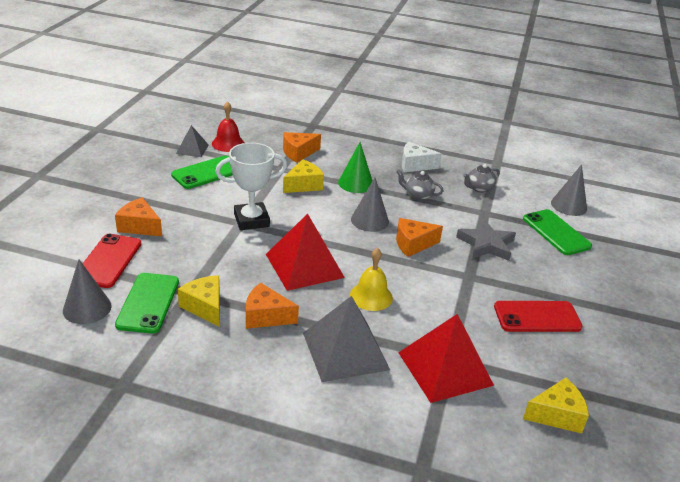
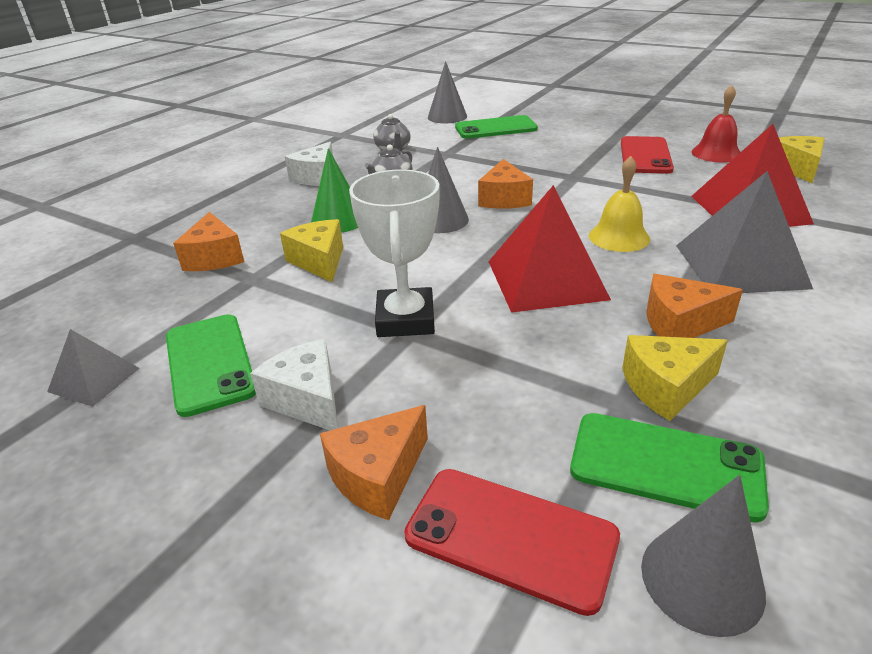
camera: 70 degrees left, 0 degrees up
red bell [212,101,245,152] -> red bell moved to [692,85,740,162]
orange cheese [246,283,299,329] -> orange cheese turned 60 degrees clockwise [646,274,743,338]
grey star [456,219,516,261] -> none
none -> white cheese [250,339,338,430]

